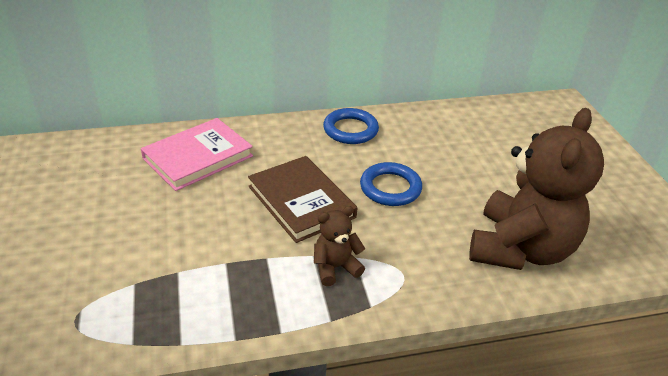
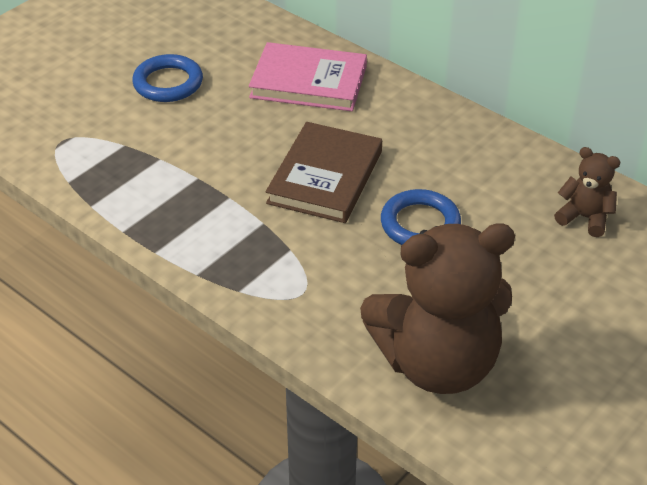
camera: 55 degrees right, 5 degrees up
brown teddy bear [314,206,365,286] -> brown teddy bear moved to [554,147,621,237]
blue ring [323,108,379,144] -> blue ring moved to [132,54,203,102]

